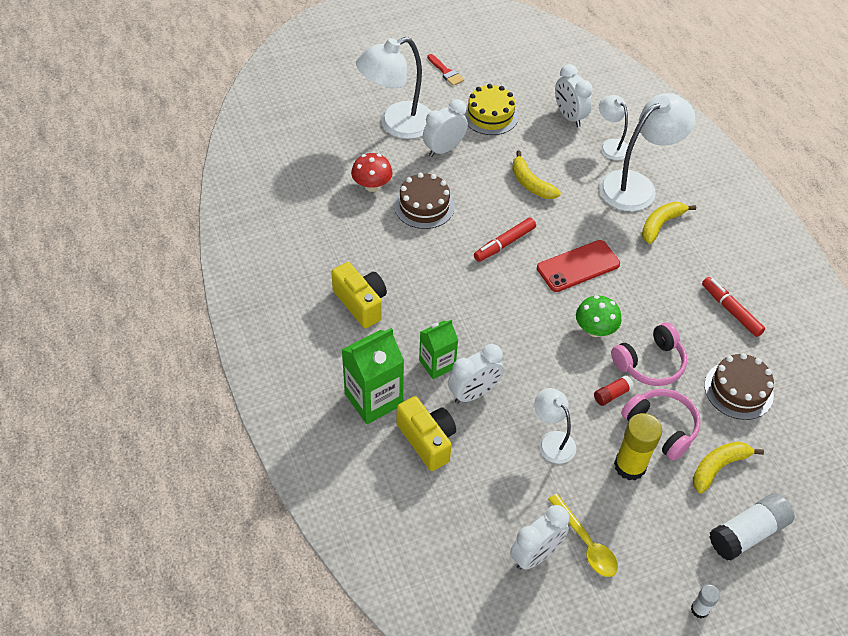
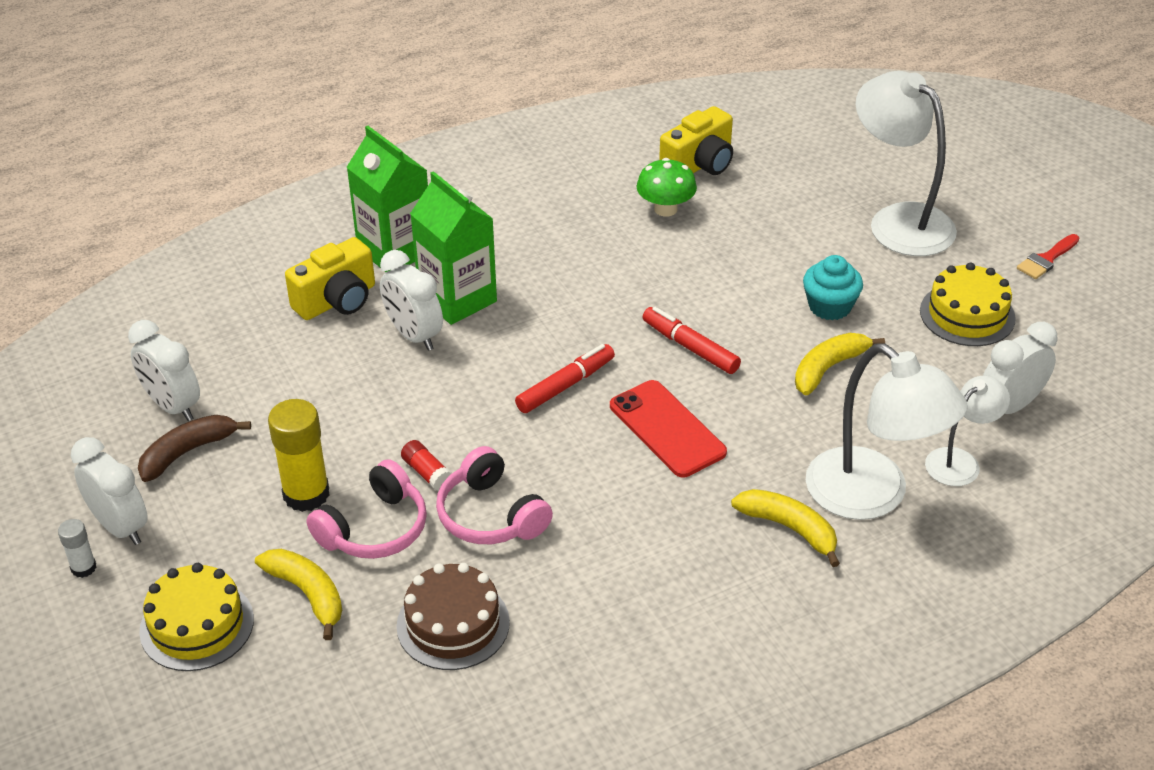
camera: 85 degrees right, 10 degrees down
yellow camera [331,262,387,328] -> yellow camera moved to [659,106,733,175]
red mushroom [351,153,393,192] -> none
brown cake [394,173,455,229] -> none
green carton [419,319,458,379] -> green carton [410,171,497,325], size x1.55
white clock [423,99,468,157] -> white clock moved to [71,437,148,545]
white lamp [535,388,576,464] -> none
yellow spoon [548,494,618,577] -> brown banana [138,415,251,482]
green mushroom [576,295,622,337] -> green mushroom moved to [636,158,697,217]
red marker [702,277,765,337] -> red marker moved to [515,344,615,413]
white glue stick [710,493,795,561] -> yellow cake [139,563,254,671]
none -> turquoise cupcake [803,255,863,320]

